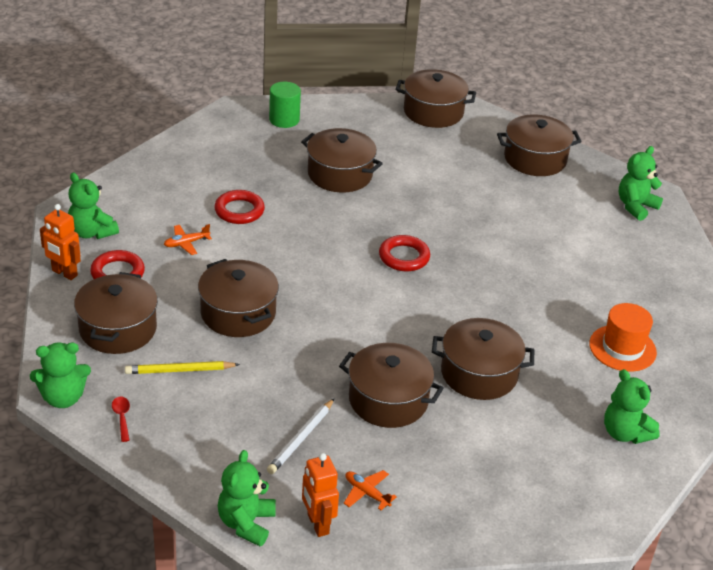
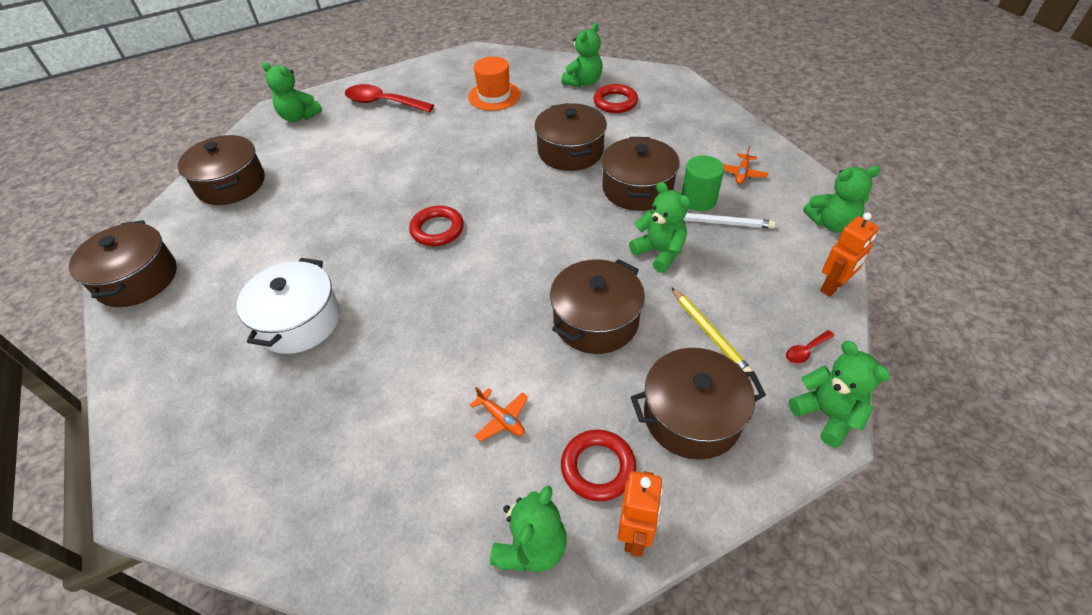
camera: 105 degrees left, 10 degrees up
red ring [214,190,265,224] -> red ring moved to [593,84,638,113]
green cylinder [269,82,301,128] -> green cylinder moved to [682,156,724,211]
brown pot [301,128,383,192] -> white pot [236,258,340,354]
orange robot [302,453,339,537] -> orange robot moved to [820,212,879,297]
none -> red spoon [345,84,434,113]
none -> green teddy bear [629,182,690,273]

